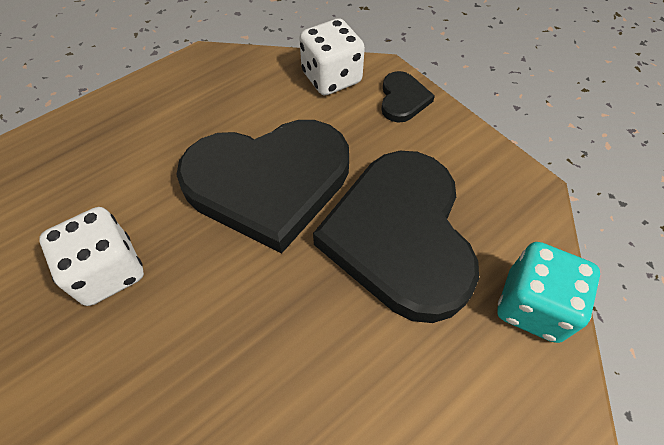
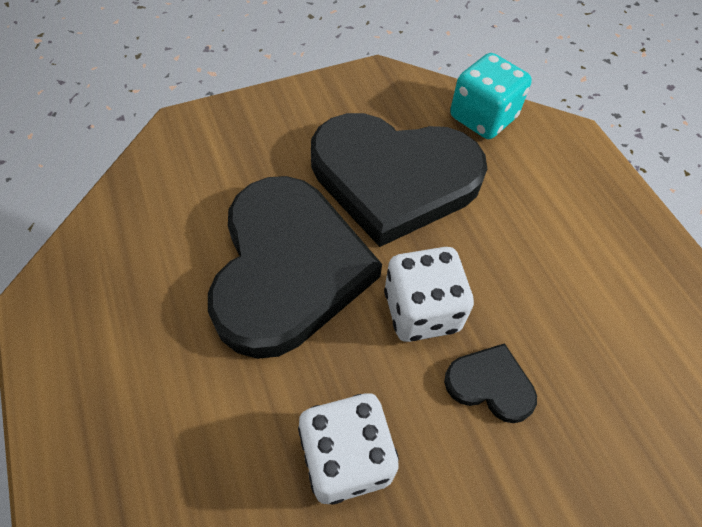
camera: 75 degrees left, 0 degrees up
white dice [299,18,365,95] -> white dice moved to [384,247,474,342]
black heart [381,71,435,123] -> black heart moved to [444,343,537,423]

